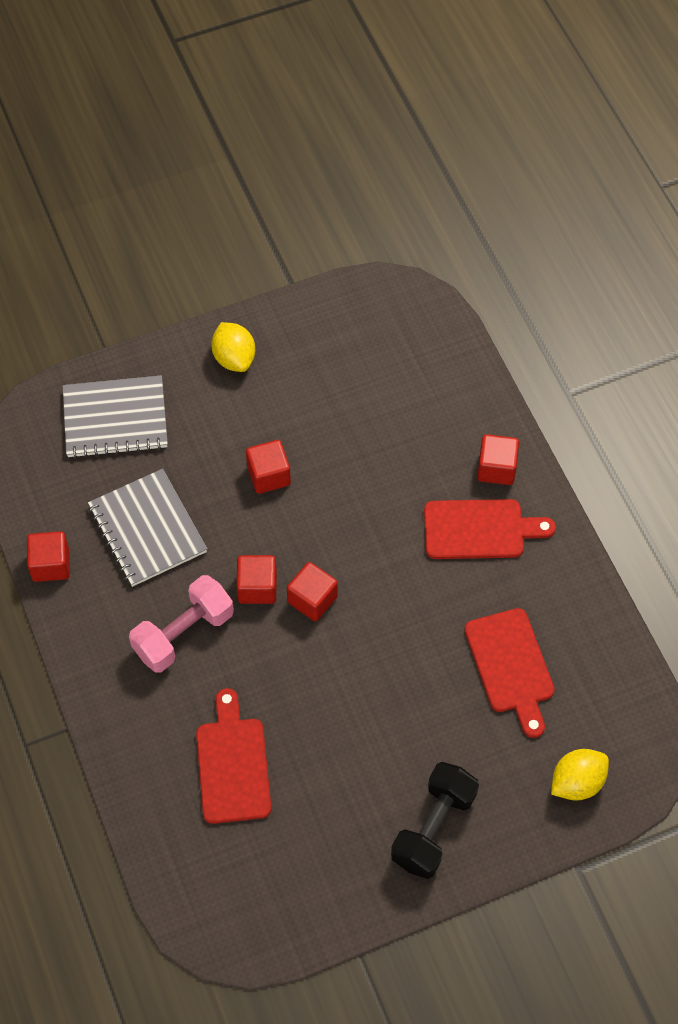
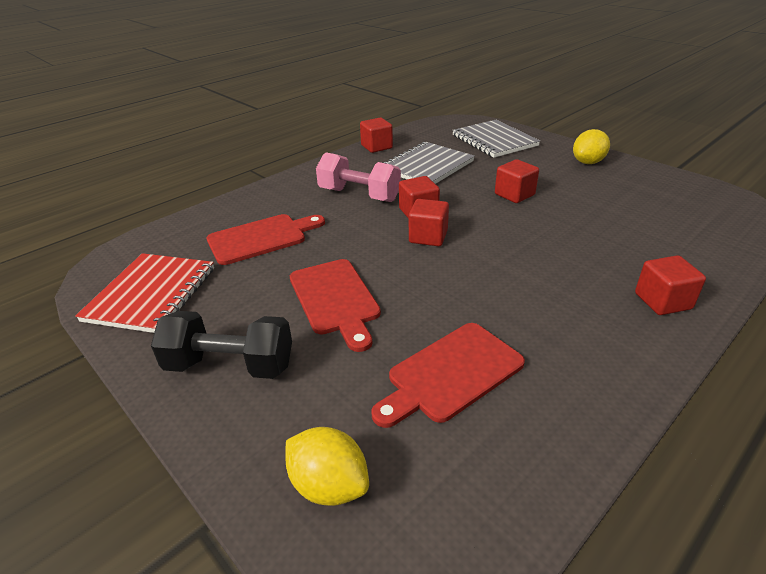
camera: 70 degrees right, 25 degrees down
red cutting board [424,499,556,559] -> red cutting board moved to [290,259,381,352]
none -> red notebook [75,253,214,333]

